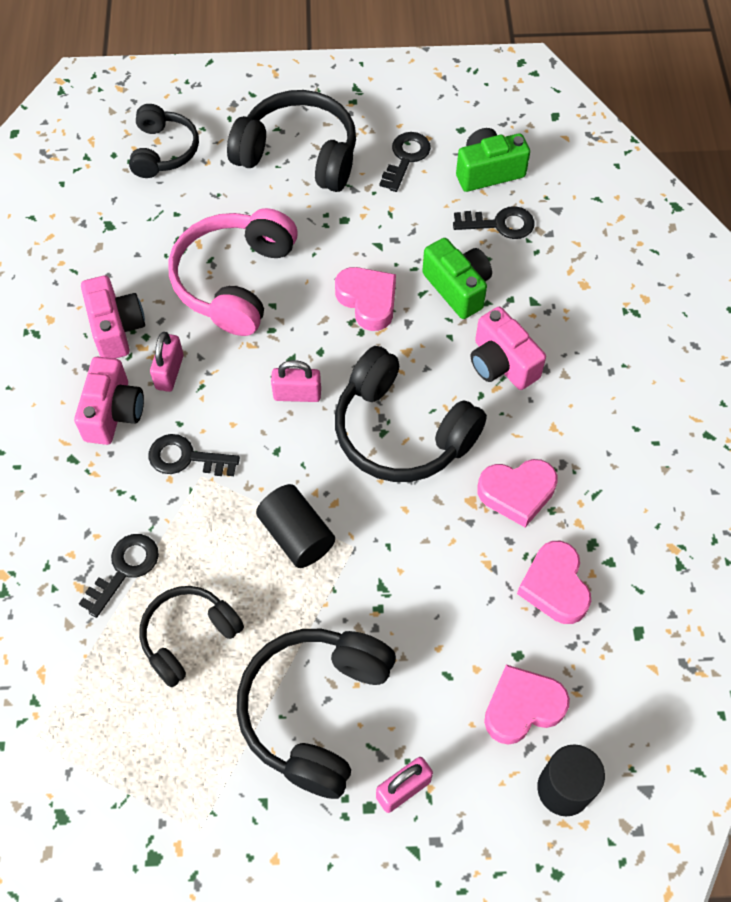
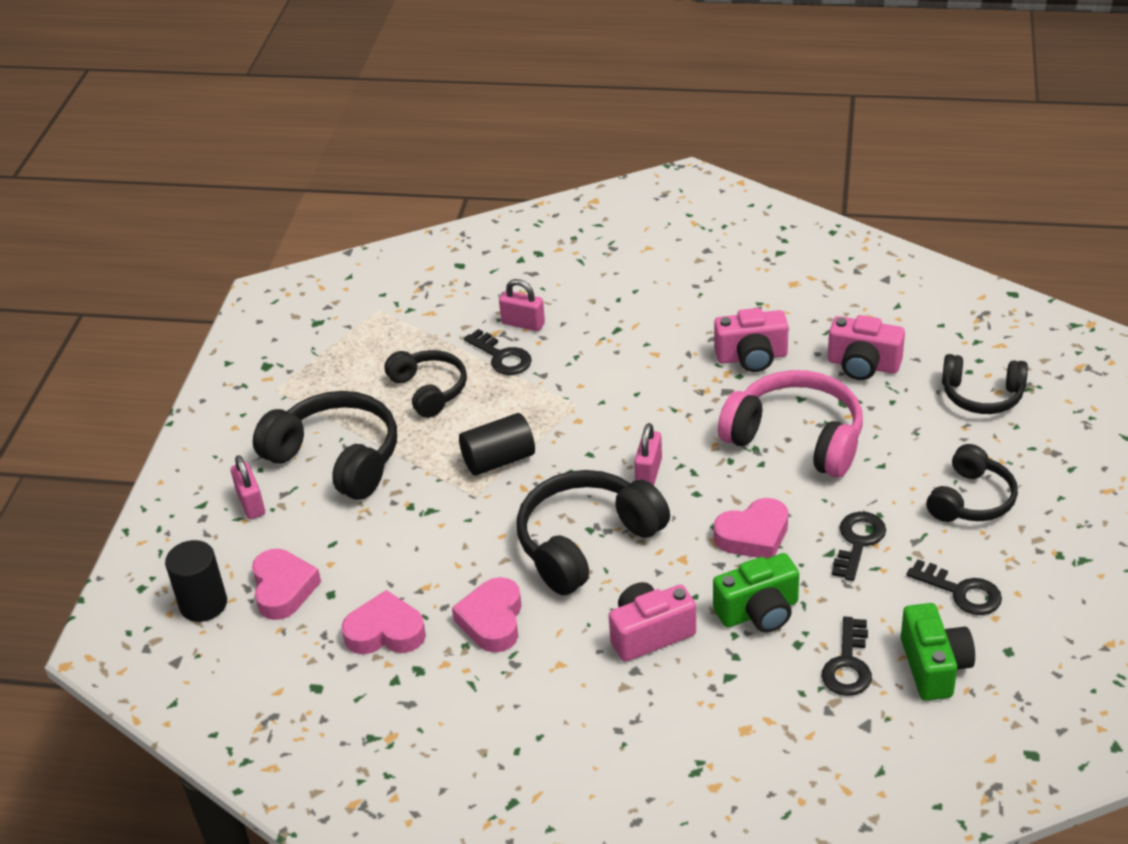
camera: 105 degrees right, 20 degrees down
pink camera [74,356,144,445] -> pink camera moved to [828,315,905,380]
black key [149,434,240,476] -> black key moved to [832,512,886,581]
pink padlock [150,332,184,392] -> pink padlock moved to [499,279,545,331]
black headphones [227,90,356,192] -> black headphones [926,444,1018,522], size x0.63

